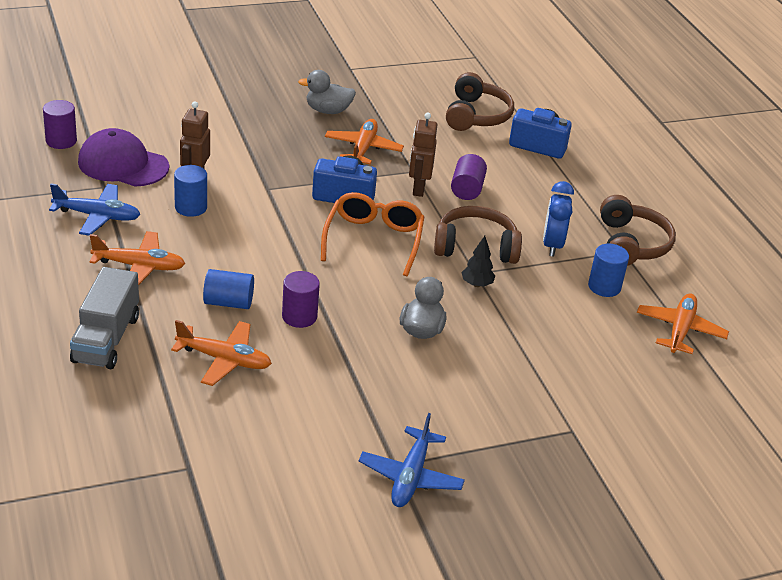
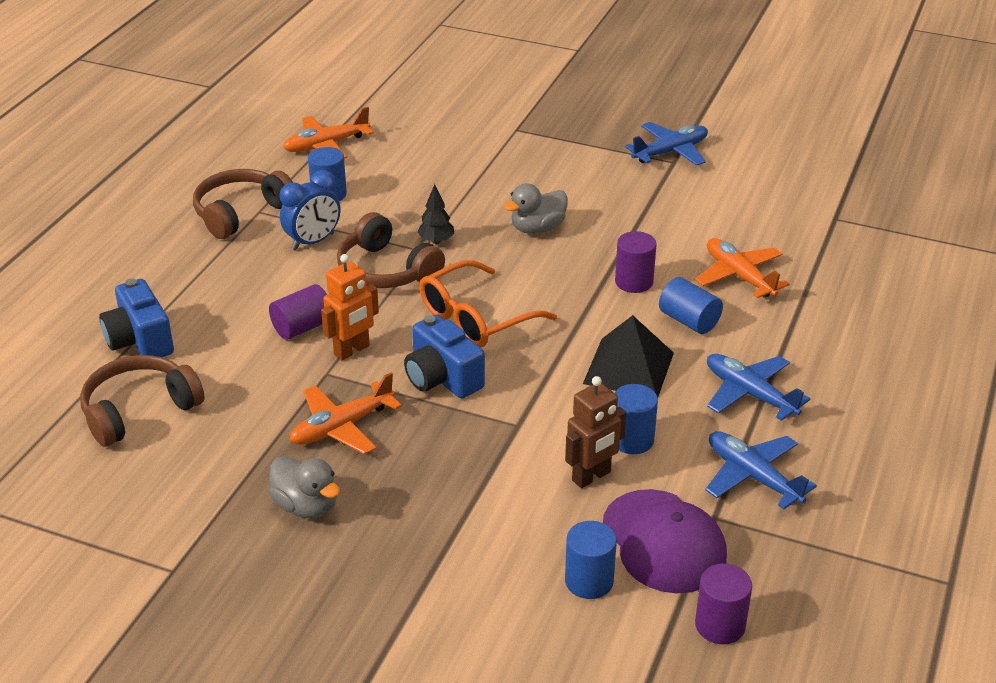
camera: 135 degrees left, 0 degrees up
grey truck [70,267,139,369] -> none
orange plane [90,231,185,285] -> blue plane [707,354,810,421]
brown robot [409,113,437,197] -> orange robot [321,254,379,360]
none -> blue cylinder [565,521,617,599]
none -> black pyramid [583,315,674,398]

